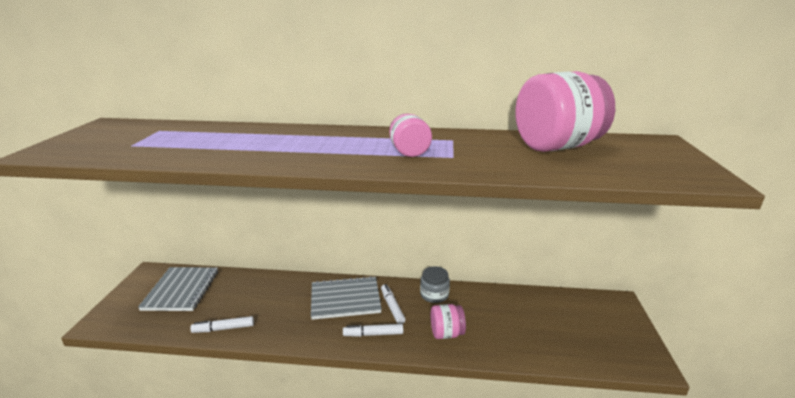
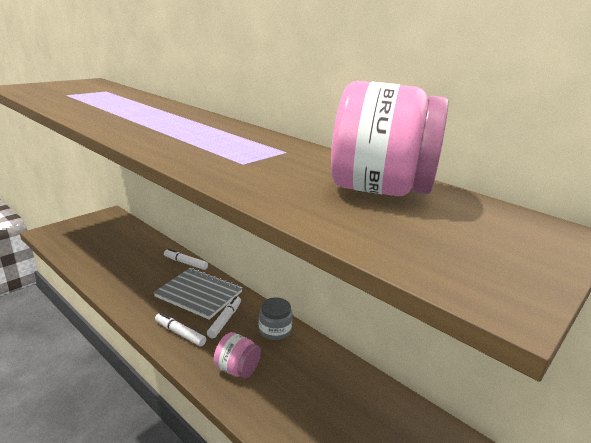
camera: 35 degrees right, 0 degrees up
grey notebook [138,267,218,311] -> none
white marker [190,316,254,333] -> white marker moved to [164,249,208,270]
pink jar [390,114,432,157] -> none

